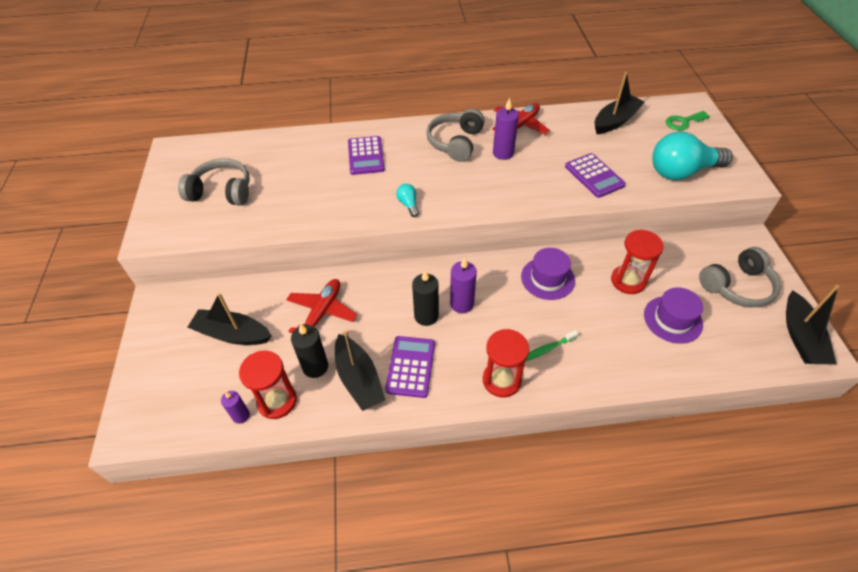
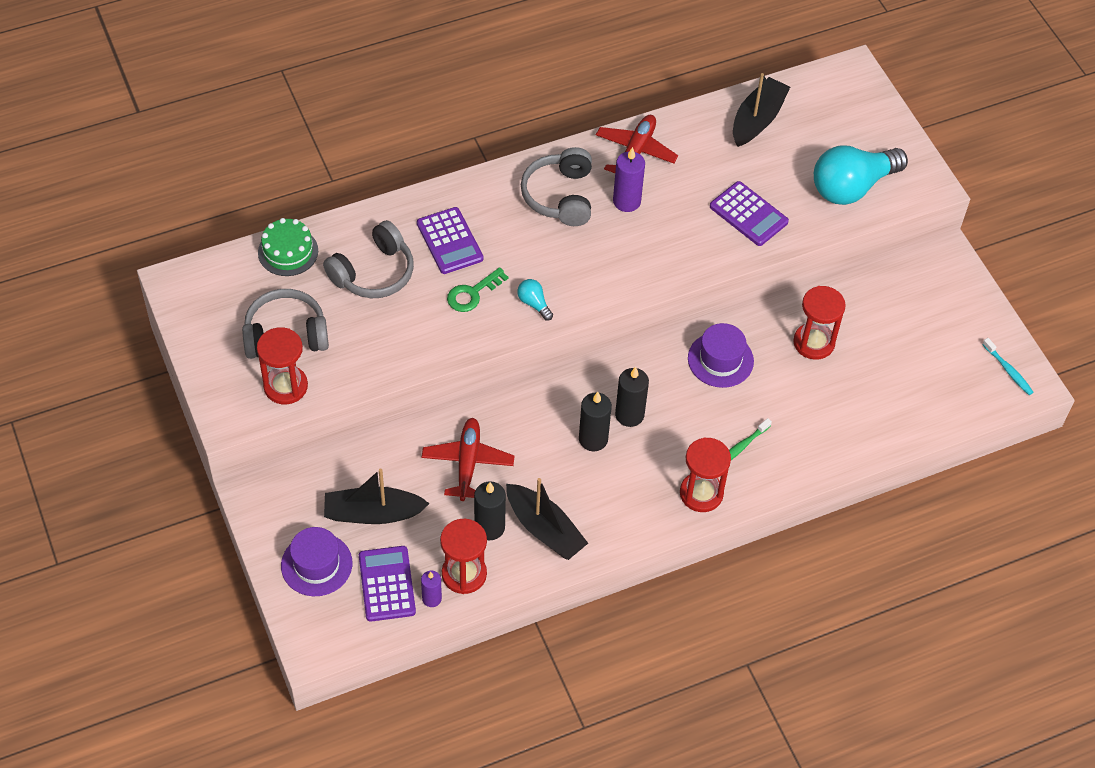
camera: 20 degrees left, 5 degrees up
purple calculator [385,336,435,398] -> purple calculator moved to [359,546,416,622]
purple candle [450,257,477,313] -> black candle [615,367,649,427]
purple hat [644,287,703,344] -> purple hat moved to [281,527,352,596]
green key [666,111,710,130] -> green key moved to [447,267,509,312]
grey headphones [699,247,781,307] -> grey headphones moved to [323,220,414,298]
black boat [786,285,839,364] -> turquoise toothbrush [982,338,1034,395]
none -> red hourglass [257,327,308,404]
none -> green cake [258,218,318,276]

